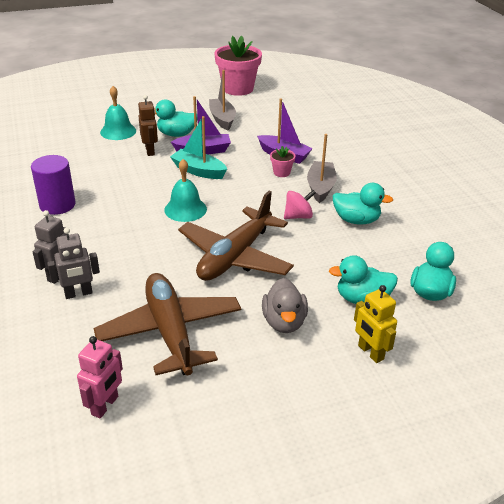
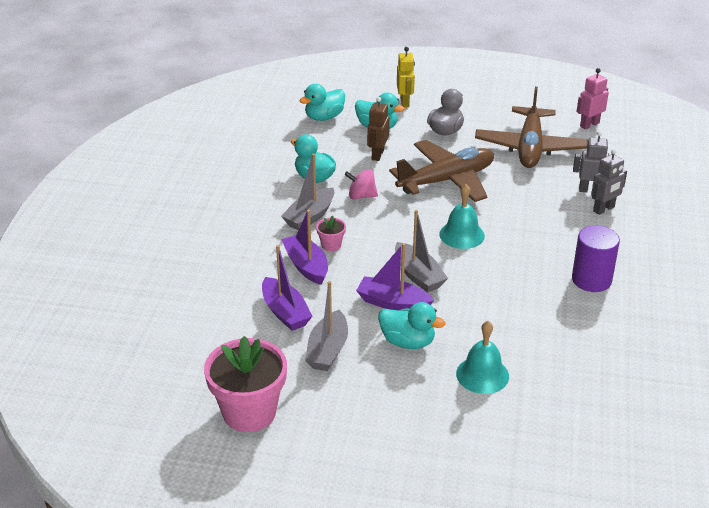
camera: 150 degrees left, 0 degrees up
brown robot [138,95,158,156] -> brown robot moved to [367,97,389,161]
turquoise boat [170,116,227,179] -> grey boat [395,210,448,293]
none -> purple boat [262,245,313,331]

